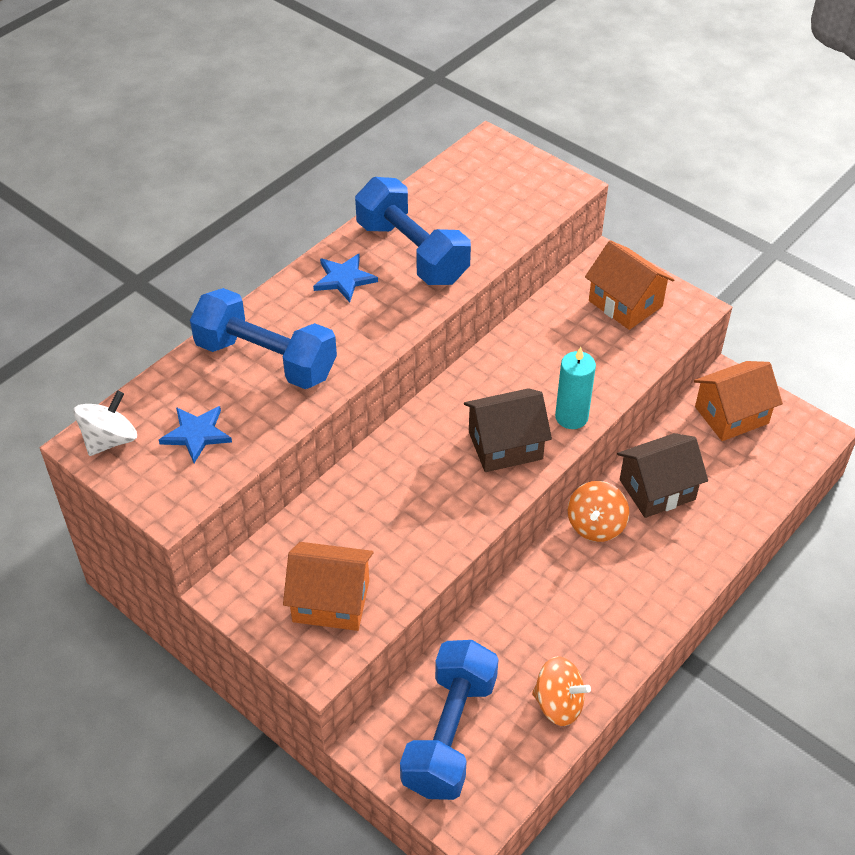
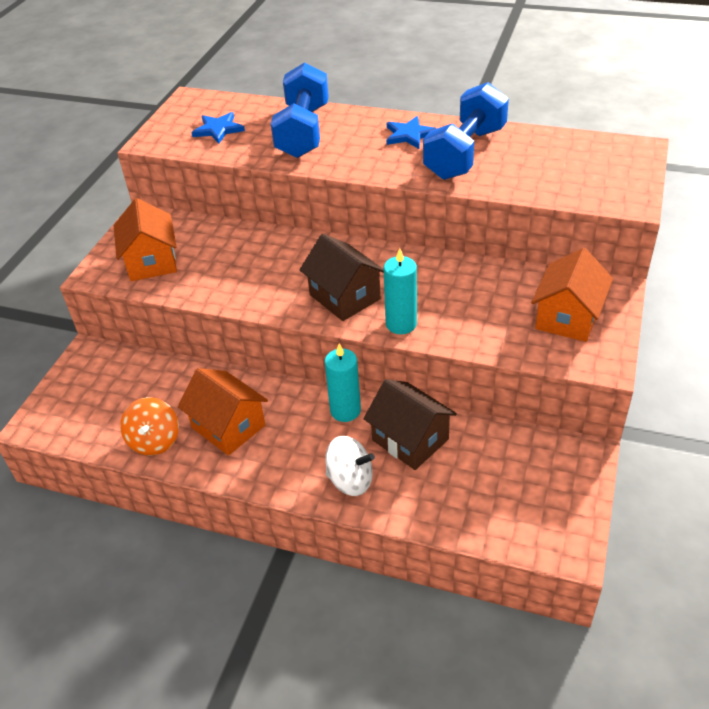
camera: 70 degrees right, 5 degrees down
white spinning top [73,390,137,456] -> white spinning top moved to [325,436,375,496]
blue dumbbell [400,640,499,800] -> none
orange spinning top [567,481,629,542] -> turquoise candle [325,344,361,422]
orange house [694,361,783,441] -> orange house moved to [178,368,268,456]

